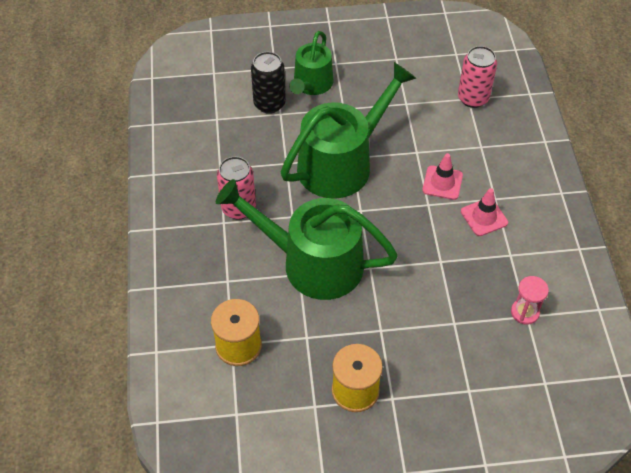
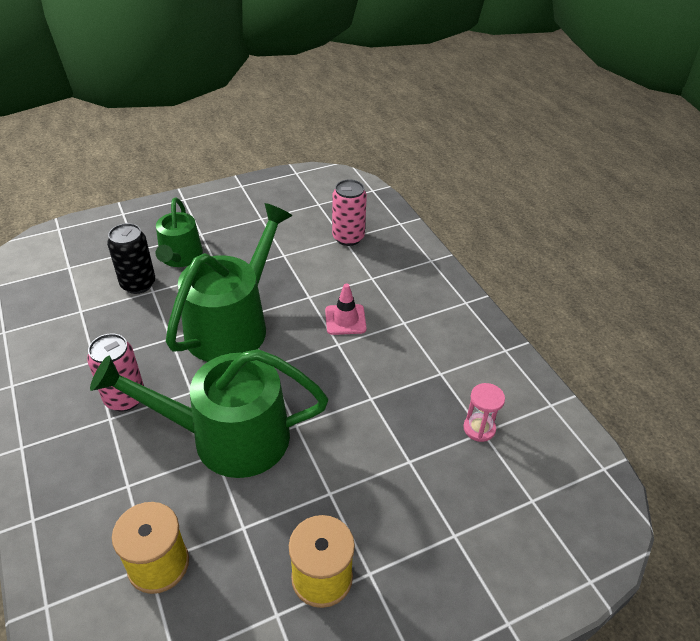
camera: 20 degrees left, 10 degrees down
pink traffic cone [461,188,508,236] -> none

